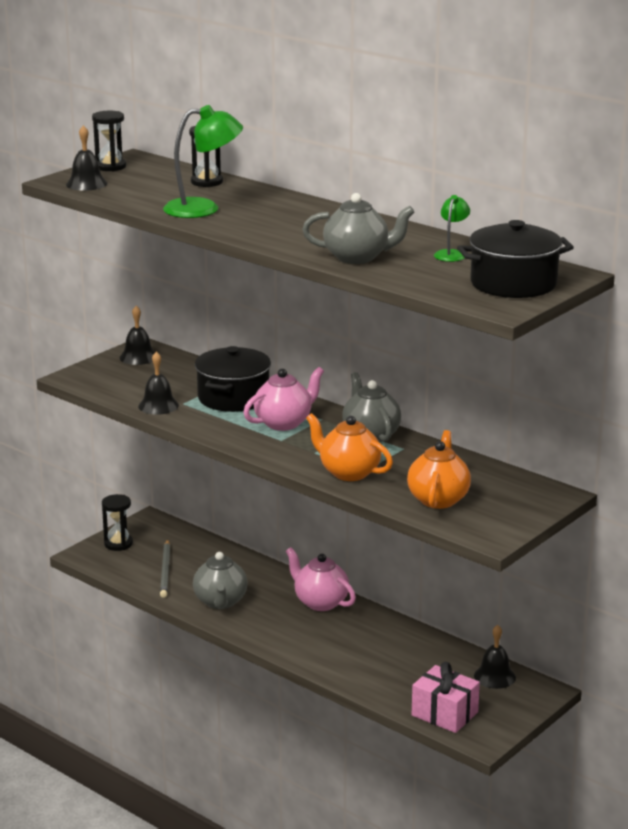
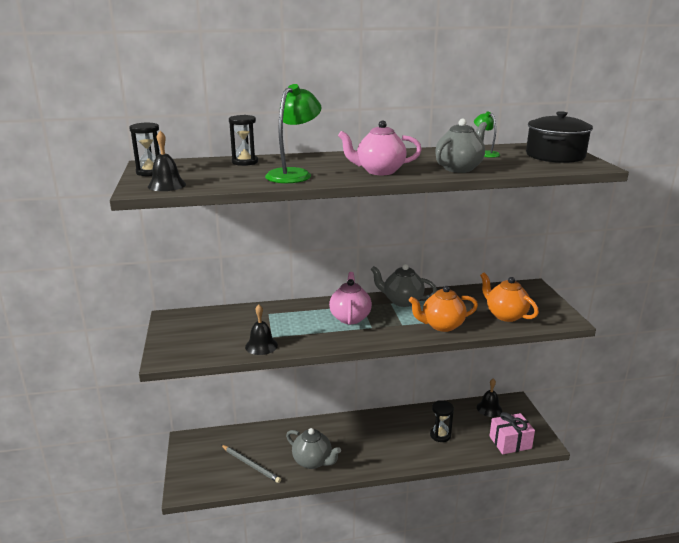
camera: 50 degrees left, 0 degrees up
black hourglass [102,494,133,551] -> black hourglass moved to [430,400,454,442]
black bell [120,306,155,365] -> none
black pot [195,346,271,412] -> none
pink teapot [286,547,356,611] -> pink teapot moved to [338,120,422,175]

